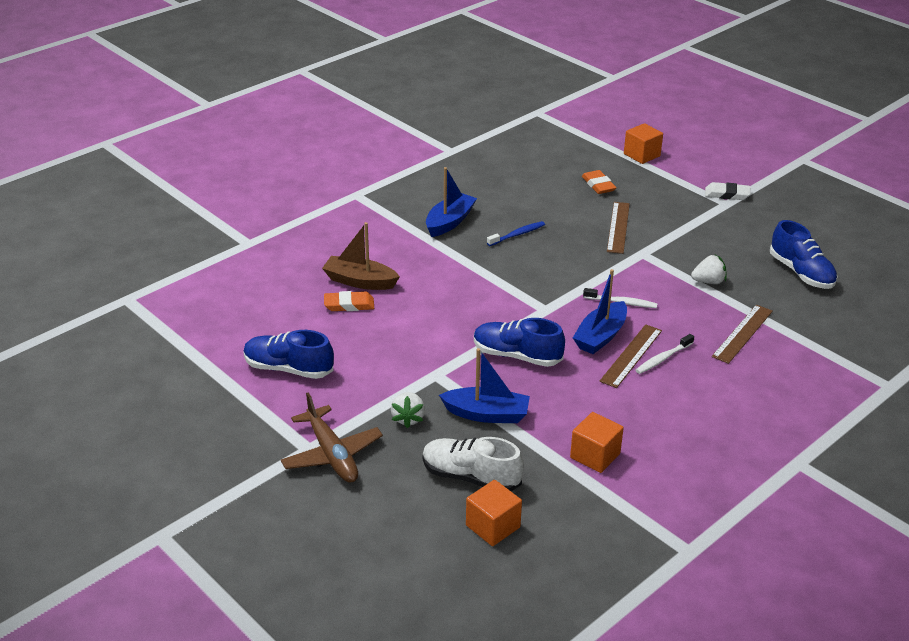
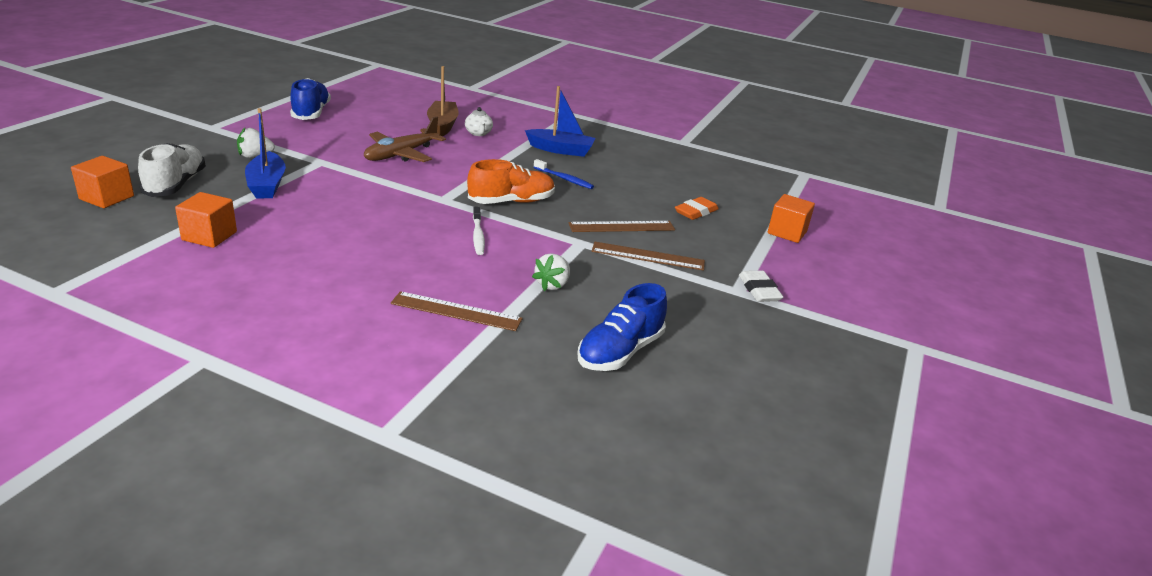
camera: 65 degrees right, 5 degrees down
brown plane [281,392,383,483] -> brown plane moved to [364,117,446,162]
orange eraser [324,291,374,311] -> none
blue shoe [474,318,565,367] -> none
blue boat [573,269,627,354] -> none
brown ruler [599,324,662,388] -> brown ruler moved to [592,242,705,271]
white toothbrush [636,334,694,374] -> none
white strawberry [691,255,727,284] -> white strawberry turned 60 degrees clockwise [532,253,570,291]
none -> white teapot [465,107,493,136]
none -> orange shoe [467,159,555,204]

